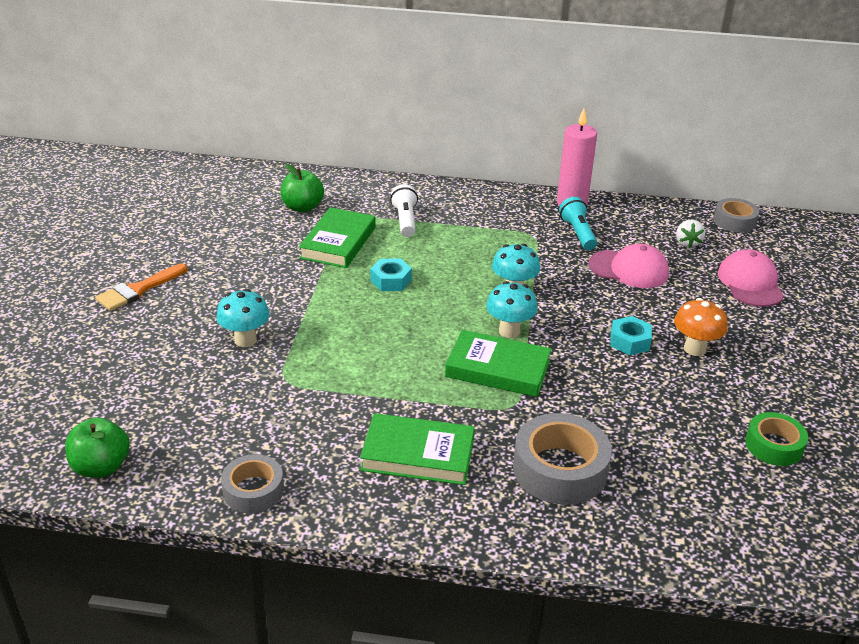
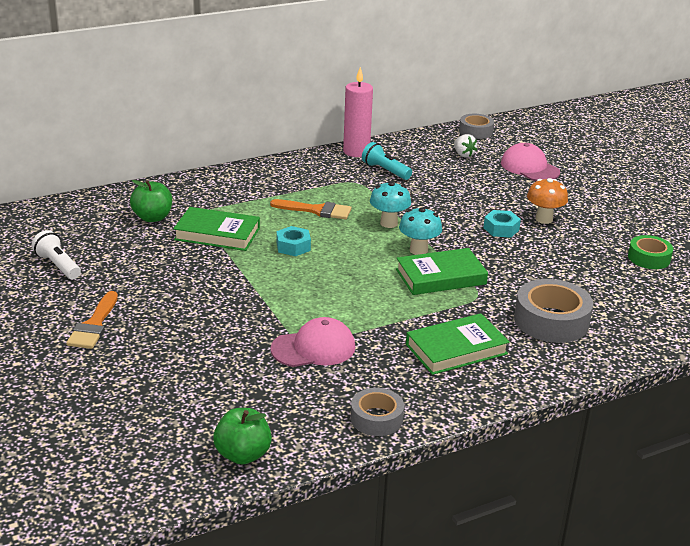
camera: 35 degrees left, 5 degrees down
turquoise mushroom [216,289,270,347] -> none
green book [299,207,375,268] -> green book turned 60 degrees counterclockwise [173,207,260,251]
white flashlight [390,184,418,237] -> white flashlight moved to [32,230,81,279]
pink cap [589,244,669,288] -> pink cap moved to [270,317,355,367]
none -> orange brush [270,199,352,220]

